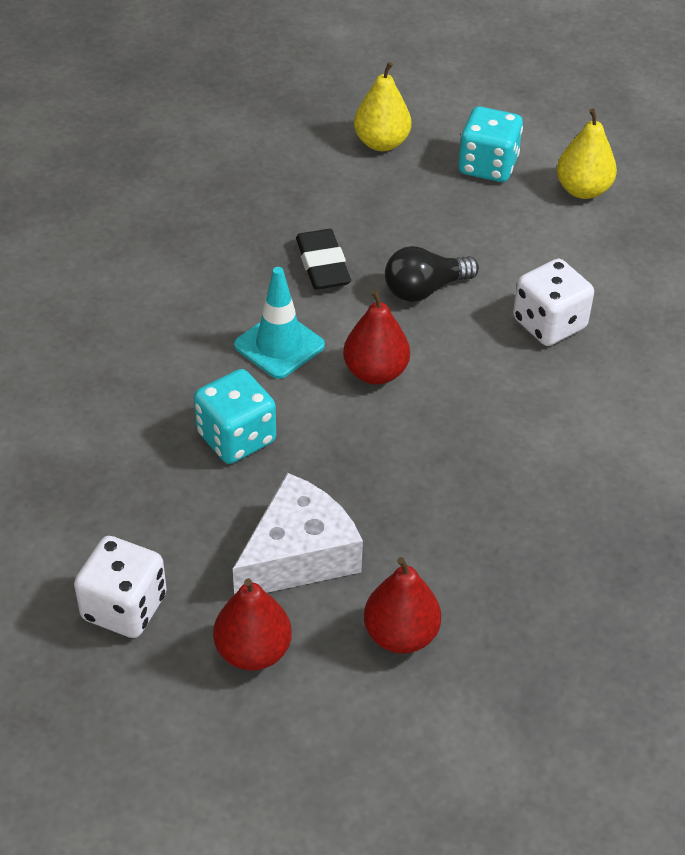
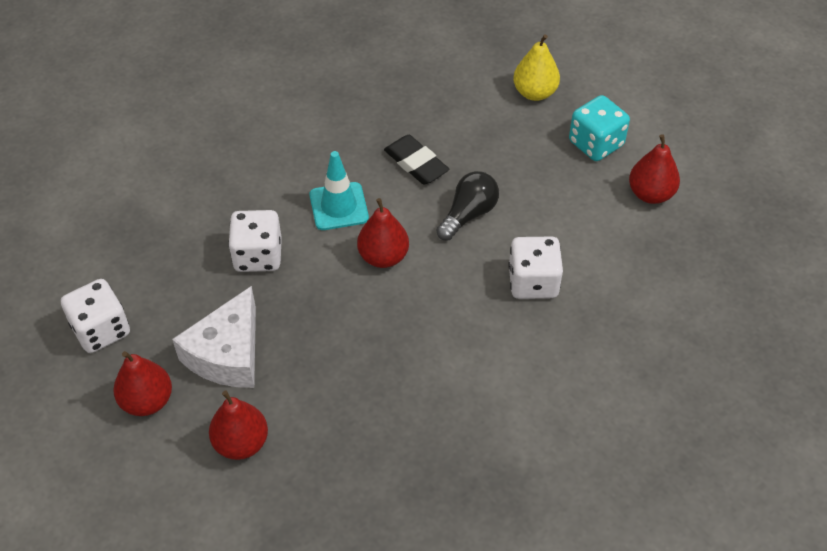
camera: 35 degrees right, 5 degrees up
turquoise dice [194,369,276,464] -> white dice [228,210,282,272]
white cheese [233,473,363,595] -> white cheese turned 120 degrees clockwise [172,286,256,388]
black eraser [296,229,351,290] -> black eraser turned 60 degrees counterclockwise [384,135,449,185]
black light bulb [385,246,479,302] -> black light bulb turned 120 degrees clockwise [436,171,499,240]
yellow pear [557,108,617,199] -> red pear [629,134,680,204]

